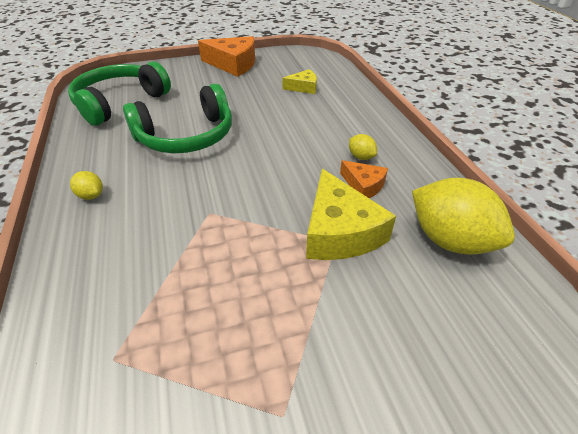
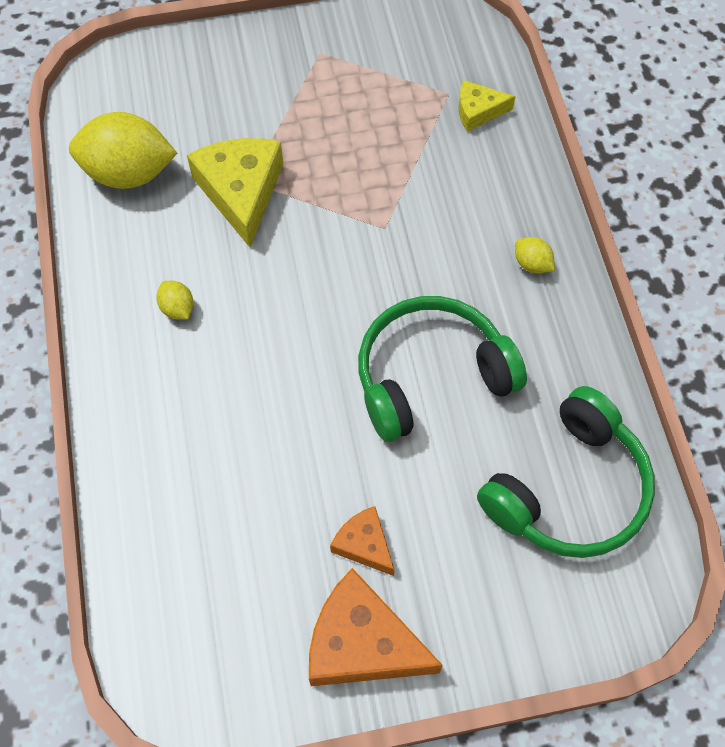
camera: 175 degrees left, 20 degrees up
yellow cheese [283,69,317,94] -> yellow cheese moved to [458,80,516,132]
orange cheese [340,160,388,198] -> orange cheese moved to [330,506,395,576]
yellow lemon [412,178,515,255] -> yellow lemon turned 45 degrees counterclockwise [69,112,177,189]

